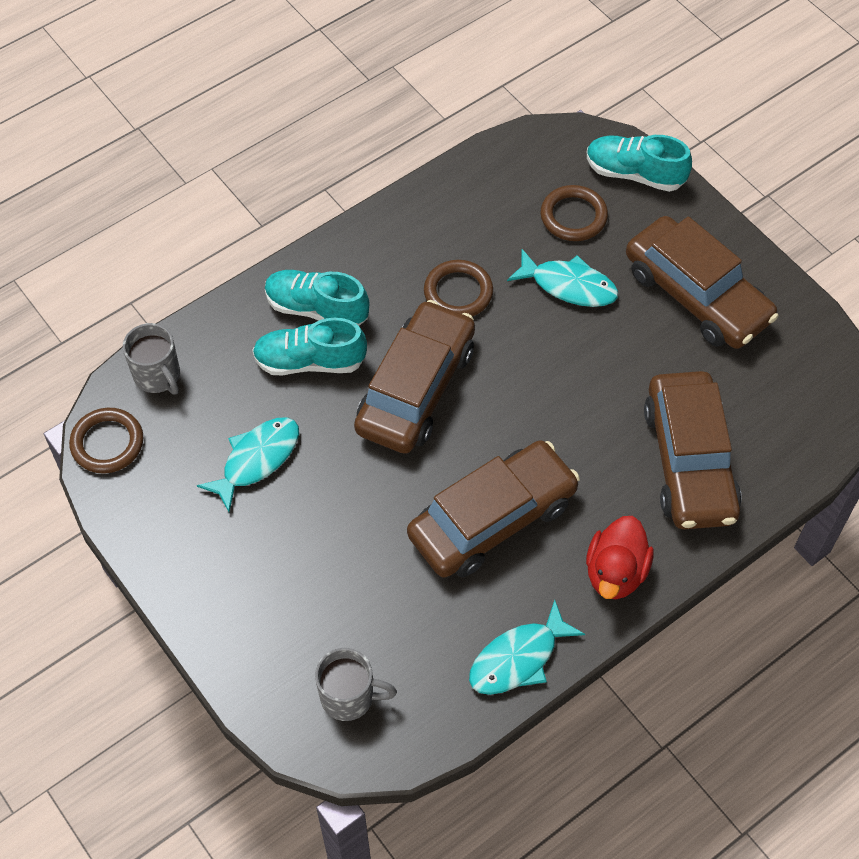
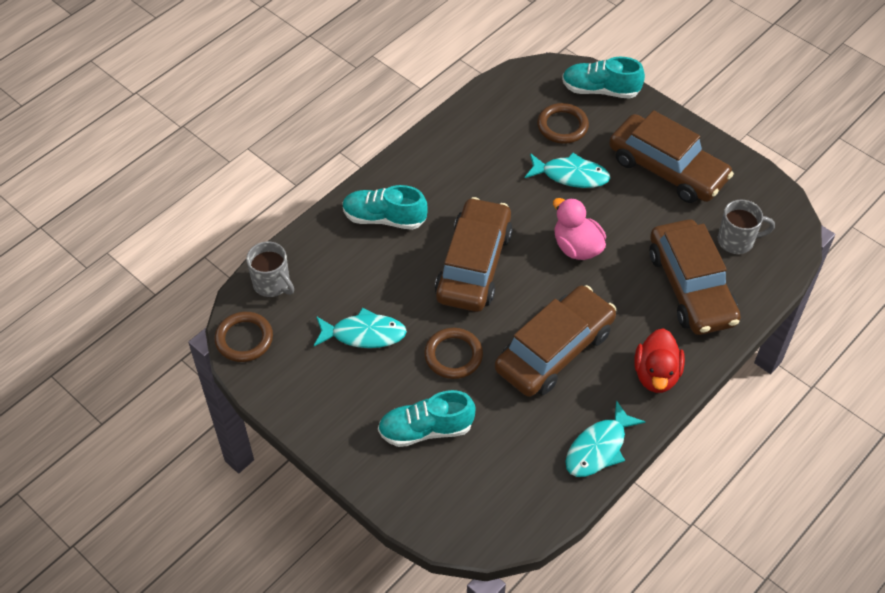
camera: 10 degrees left, 5 degrees down
turquoise fish [197,417,299,512] -> turquoise fish turned 60 degrees clockwise [314,308,407,348]
turquoise shoe [252,318,367,375] -> turquoise shoe moved to [378,390,475,447]
grey mug [315,648,397,721] -> grey mug moved to [718,199,775,254]
brown ring [424,260,493,317] -> brown ring moved to [424,328,483,379]
none -> pink duck [553,198,606,260]

